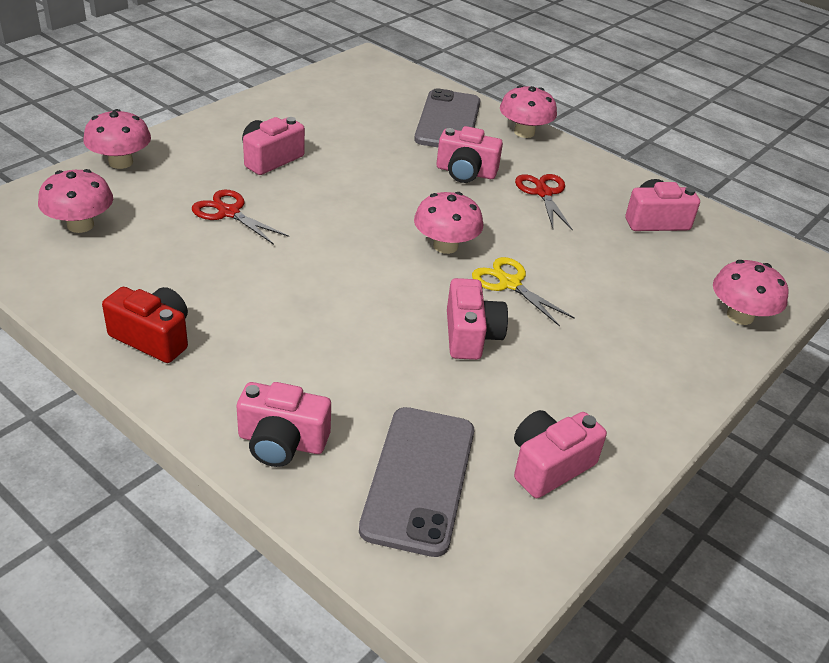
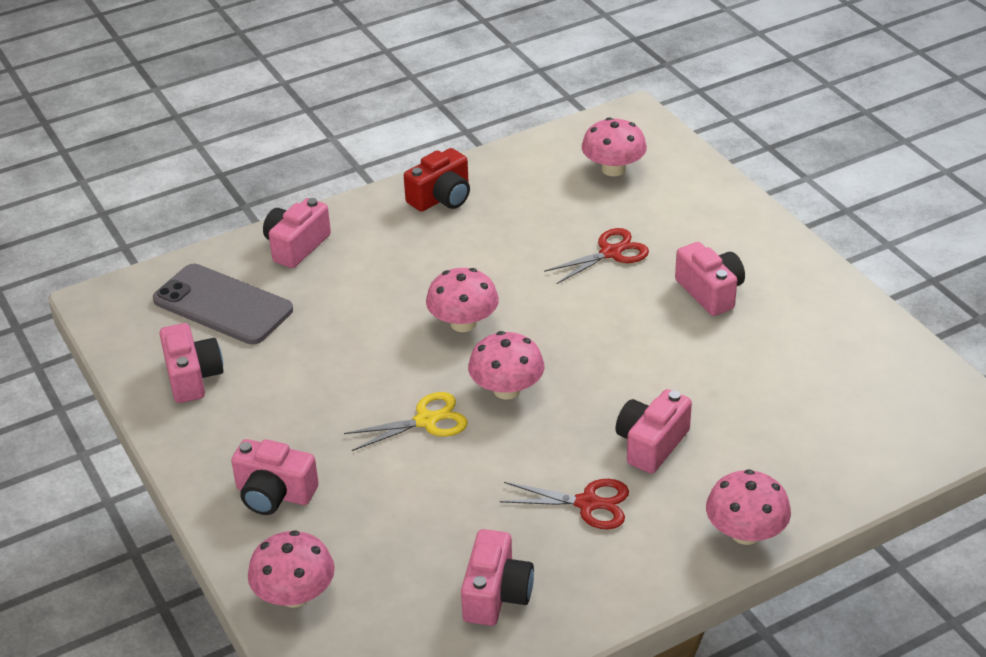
camera: 115 degrees right, 0 degrees up
pink mushroom [83,109,151,169] -> pink mushroom moved to [426,268,499,332]
grey phone [414,88,480,147] -> none
pink camera [447,278,508,360] -> pink camera moved to [231,439,319,515]

